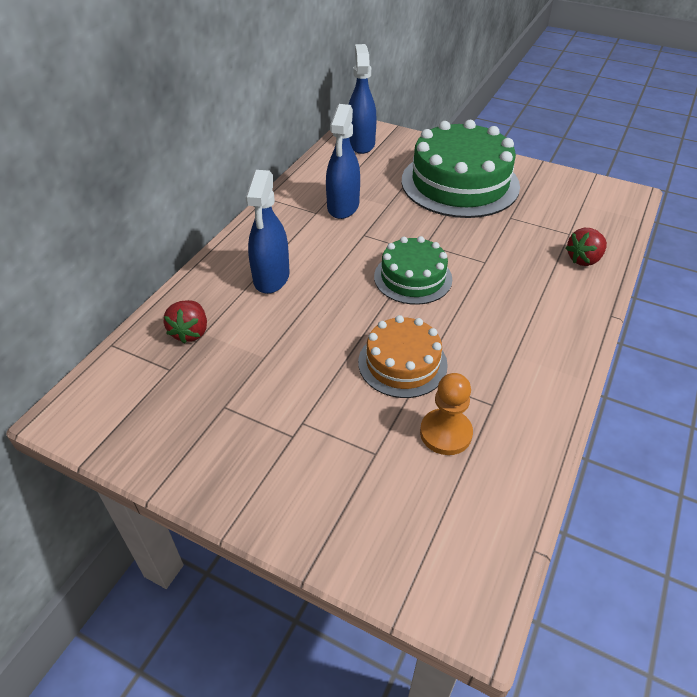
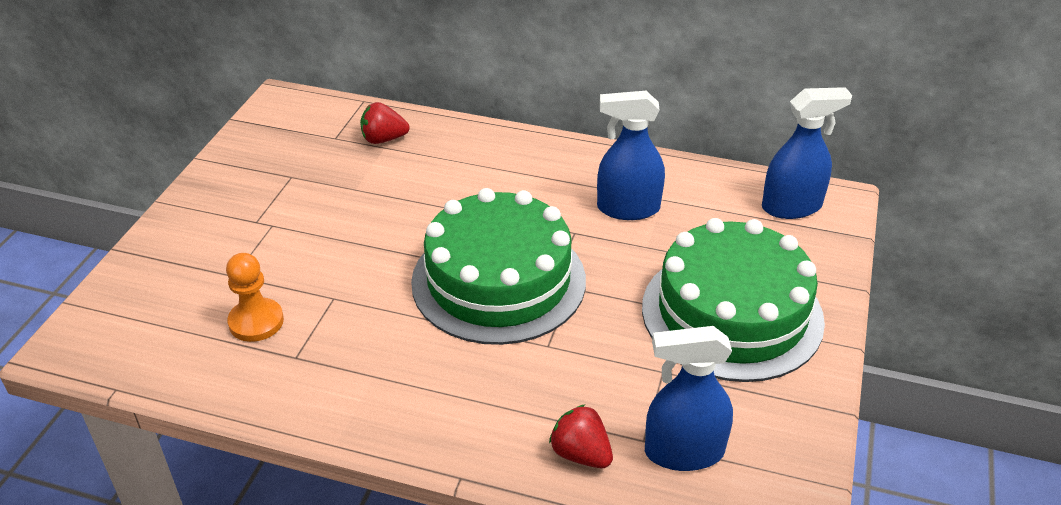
camera: 80 degrees right, 5 degrees down
blue spray bottle [245,170,290,294] -> blue spray bottle moved to [645,326,733,471]
orange cake [358,315,448,398] -> none
green cake [374,236,452,305] -> green cake [411,188,586,345], size x1.78

